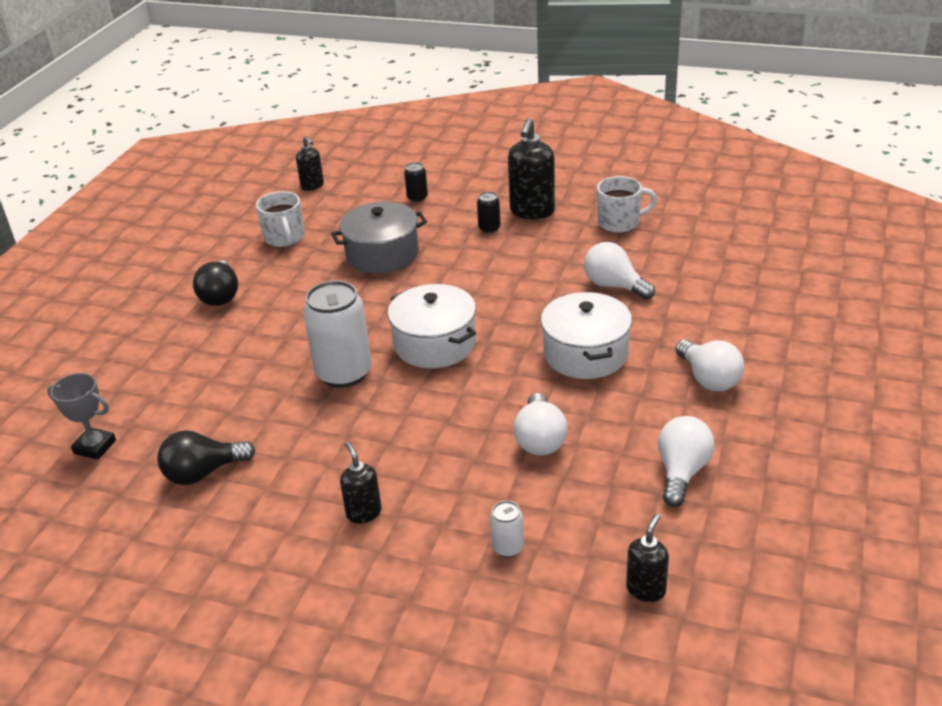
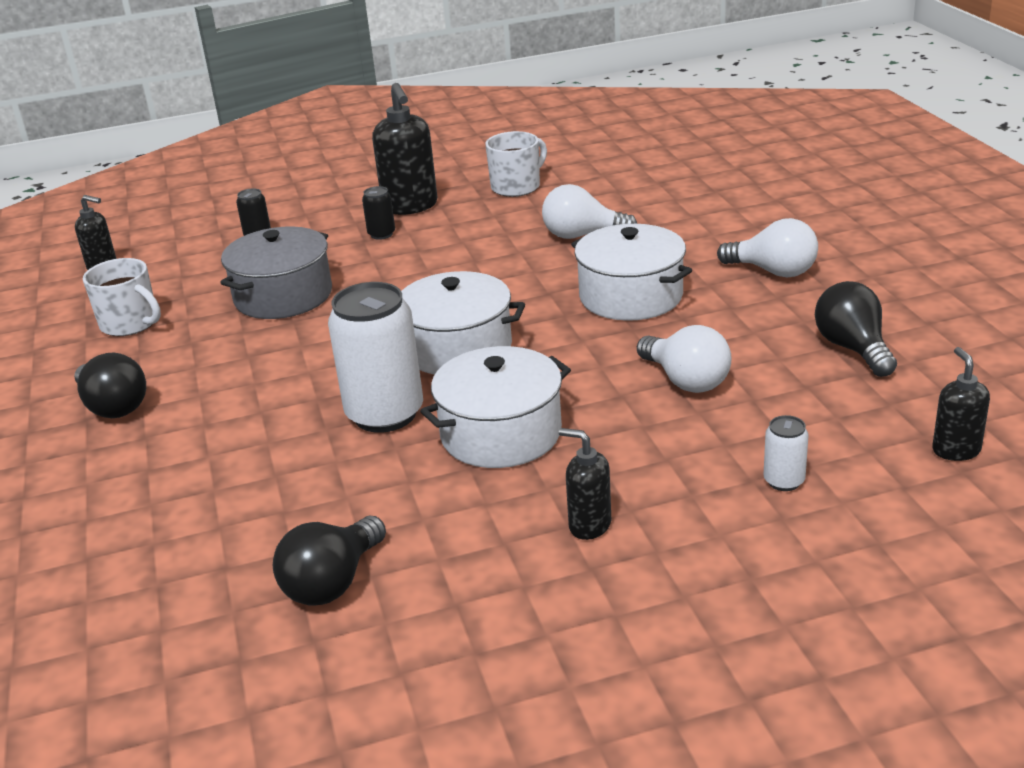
camera: 35 degrees left, 5 degrees down
grey trophy [47,373,116,460] -> none
white light bulb [658,416,715,507] -> black light bulb [815,281,897,377]
none -> white pot [420,346,571,468]

